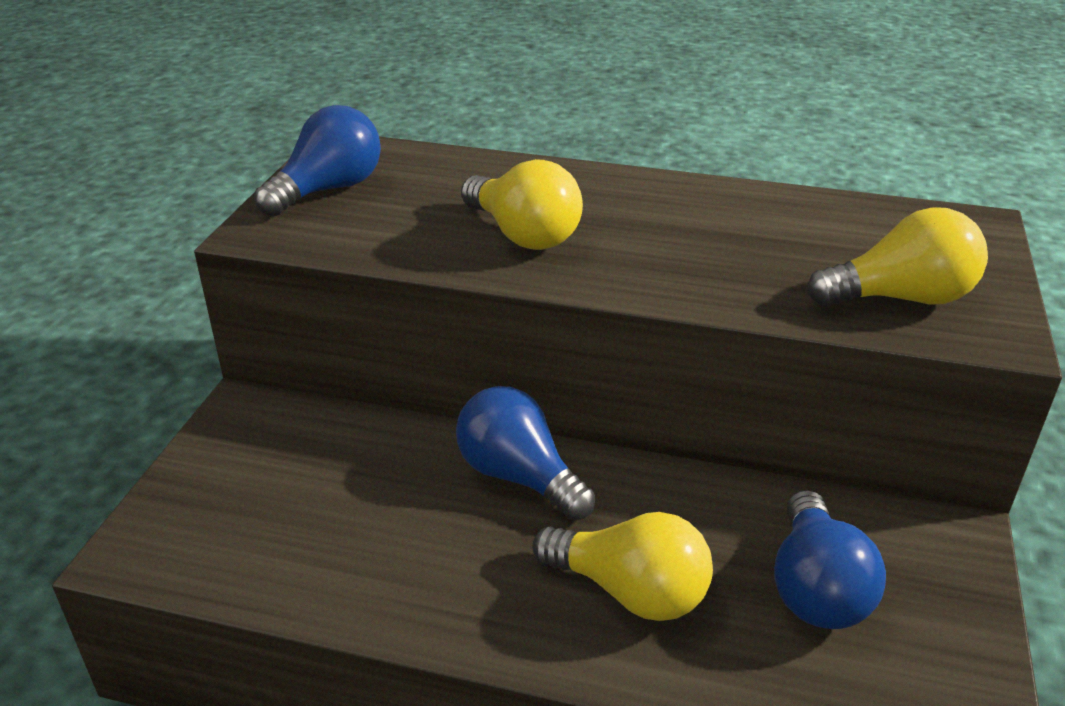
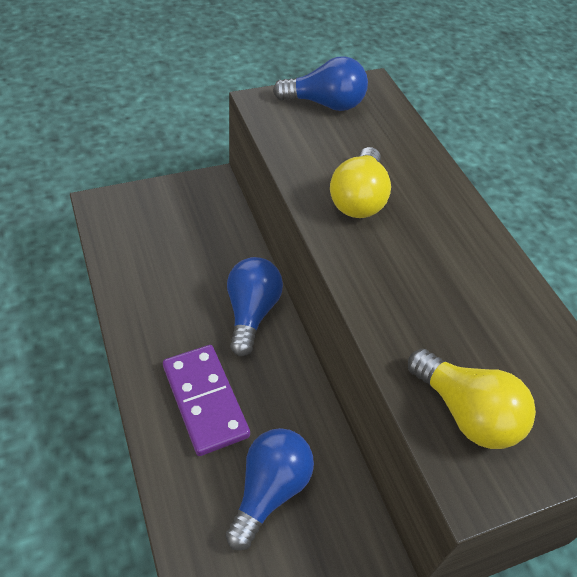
camera: 50 degrees right, 15 degrees up
yellow light bulb [532,512,713,621] -> purple domino [163,345,250,456]
blue light bulb [774,490,886,629] -> blue light bulb turned 150 degrees clockwise [226,428,314,551]

